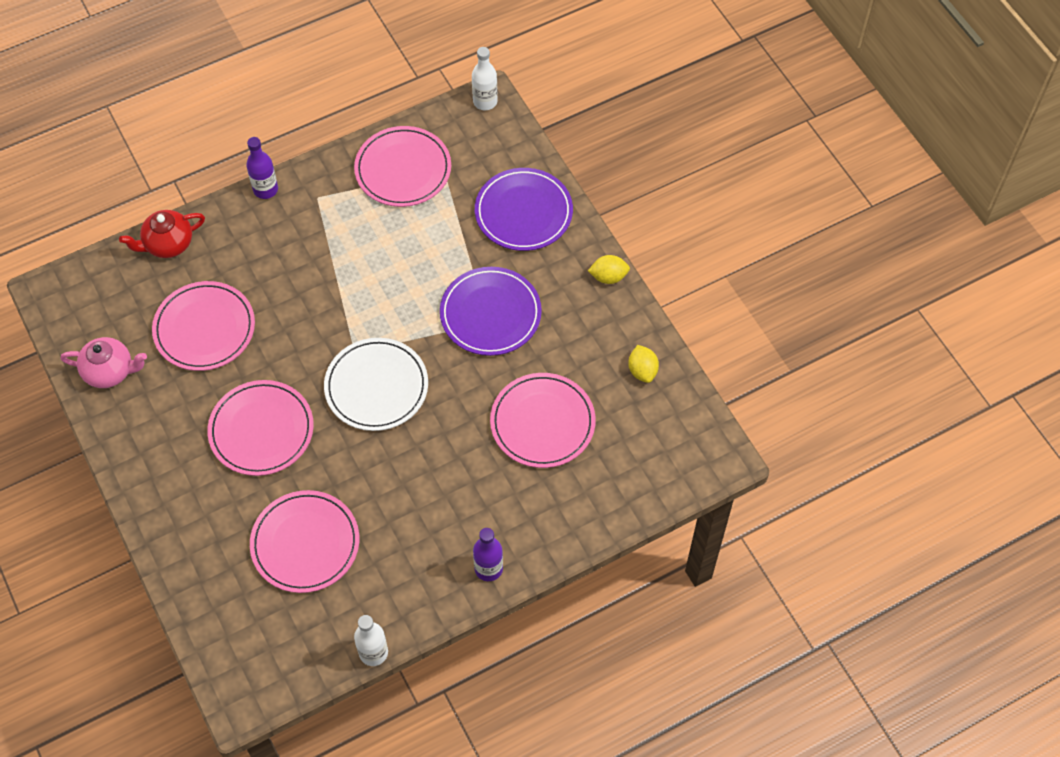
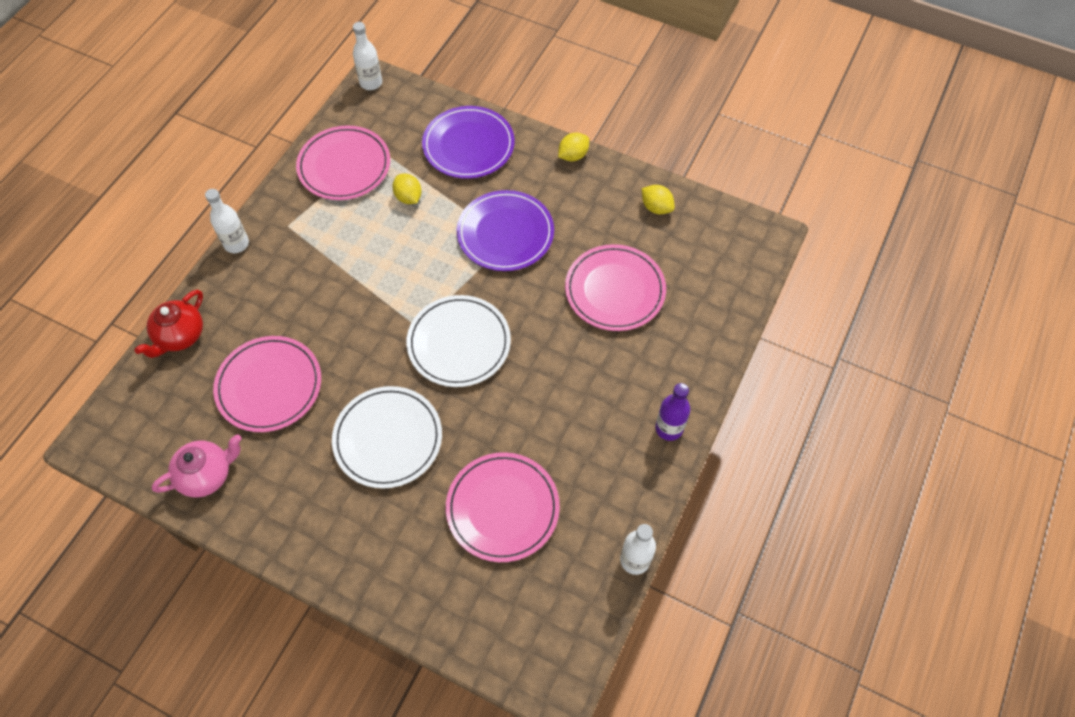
camera: 35 degrees left, 0 degrees up
pink plate [207,380,314,476] -> white plate [332,386,442,488]
purple bottle [246,137,278,199] -> white bottle [205,189,249,253]
none -> yellow lemon [392,174,422,204]

